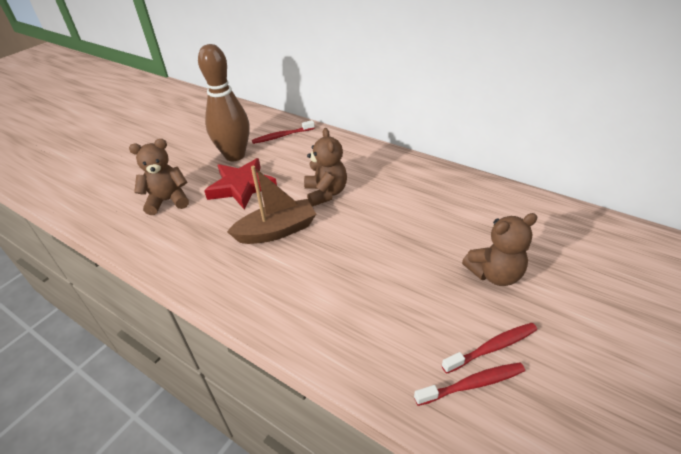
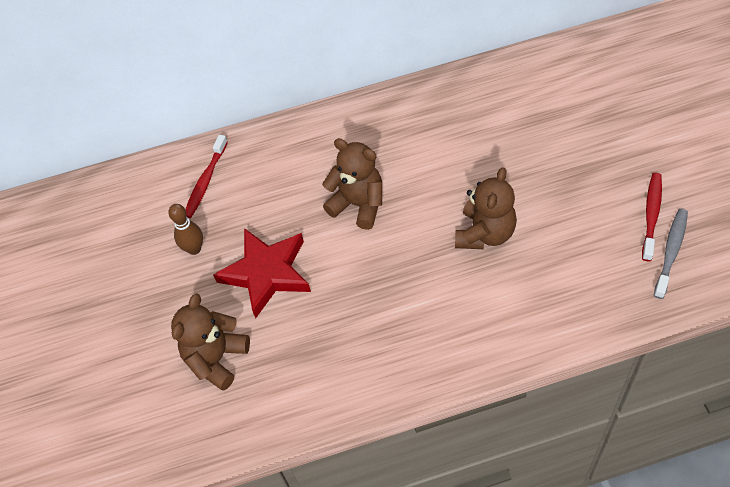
camera: 45 degrees left, 15 degrees up
brown bowling pin [198,44,250,161] -> brown bowling pin [168,204,203,255], size x0.45
brown boat [227,166,316,244] -> none
red toothbrush [414,362,525,406] -> grey toothbrush [654,209,688,299]
brown teddy bear [462,213,538,286] -> brown teddy bear moved to [455,167,517,249]

